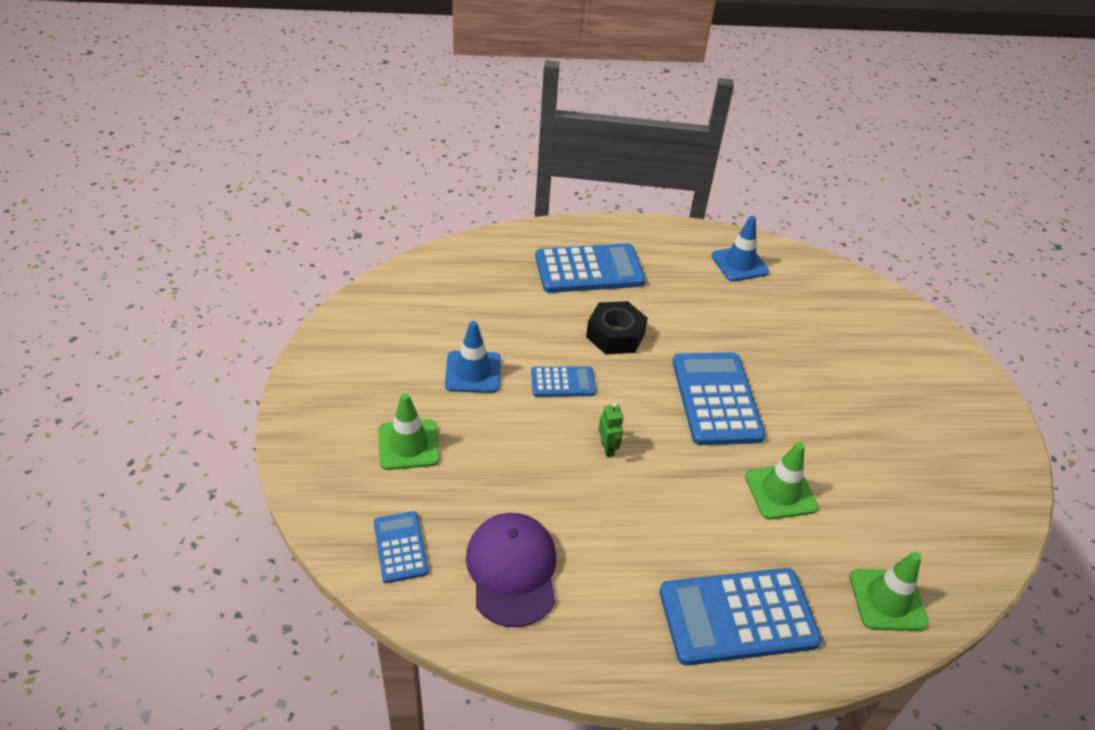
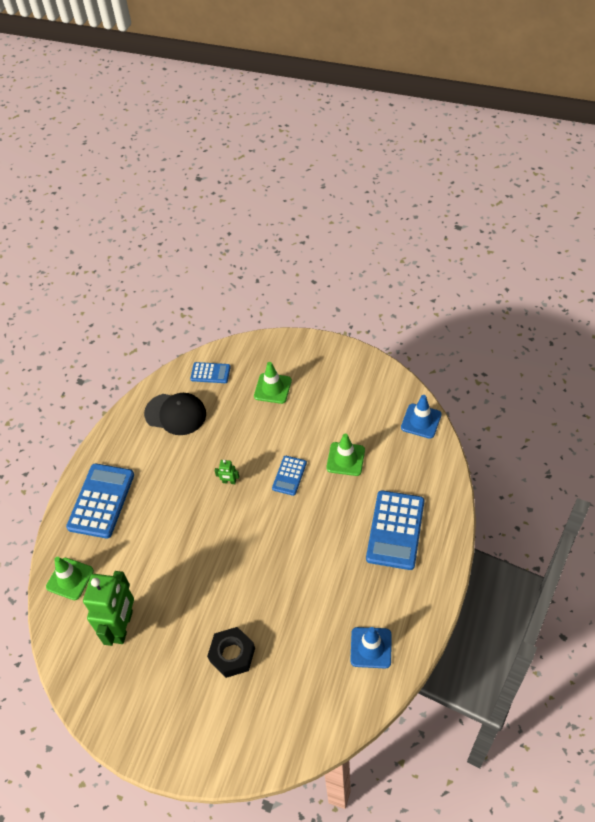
camera: 120 degrees right, 10 degrees up
blue traffic cone [445,321,501,393] -> blue traffic cone moved to [401,395,442,439]
purple cap [466,513,556,627] -> black cap [144,393,206,435]
black nut [586,301,648,354] -> black nut moved to [207,627,255,678]
blue calculator [673,352,766,445] -> none
green traffic cone [745,442,819,519] -> green traffic cone moved to [326,434,365,476]
none -> green robot [83,571,134,646]

